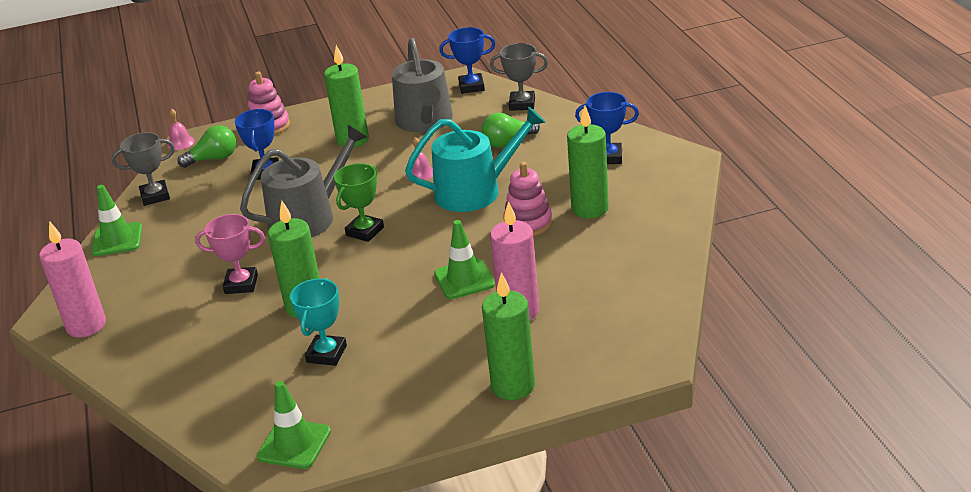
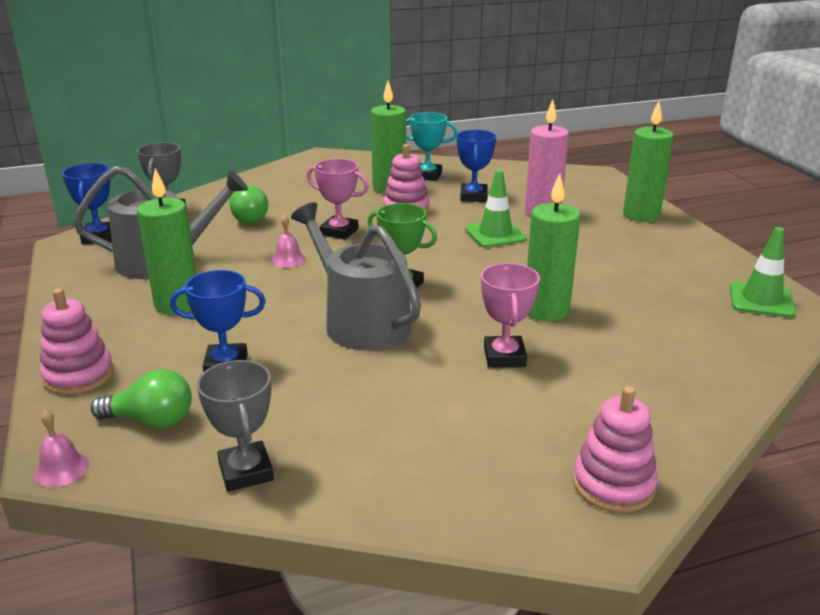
camera: 95 degrees left, 5 degrees down
pink candle [39,221,106,338] -> pink stacking toy [573,386,658,513]
green traffic cone [91,185,142,256] -> none
green light bulb [177,125,236,168] -> green light bulb turned 120 degrees clockwise [91,369,192,428]
turquoise trophy [290,278,347,366] -> turquoise trophy moved to [406,112,458,181]
turquoise watering can [405,106,545,212] -> pink trophy [307,159,369,240]
blue trophy [575,92,639,164] -> blue trophy moved to [456,130,496,202]

